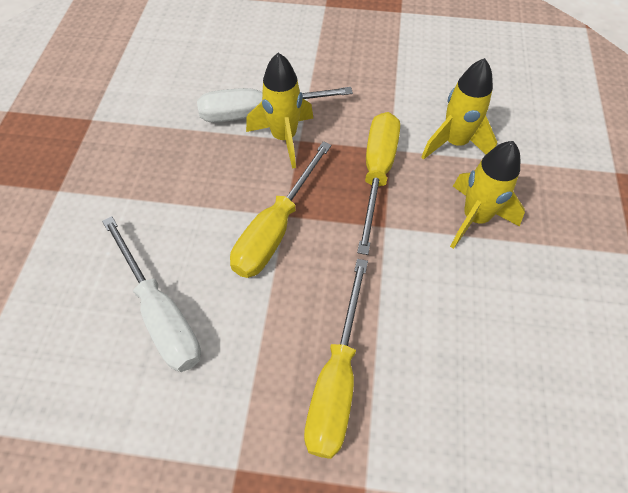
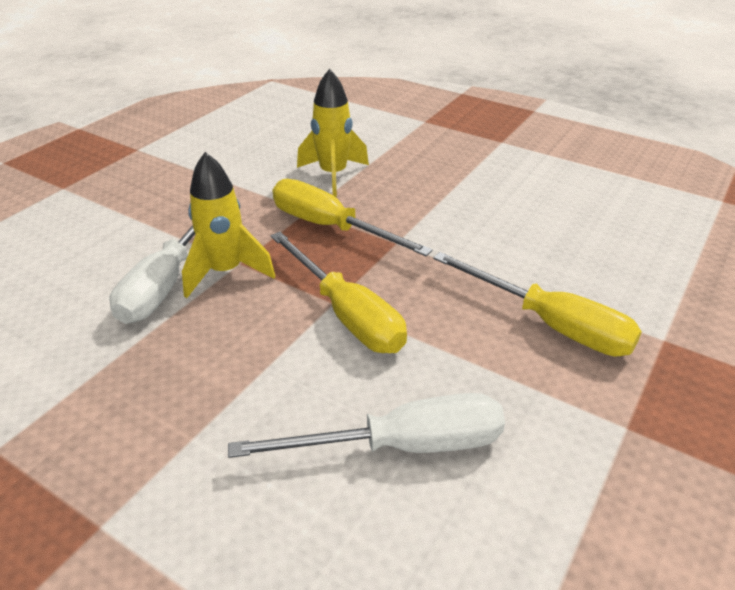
camera: 65 degrees left, 20 degrees down
yellow rocket [450,141,525,249] -> none

